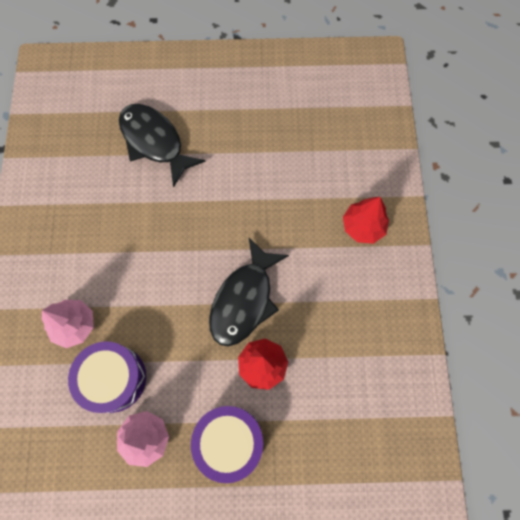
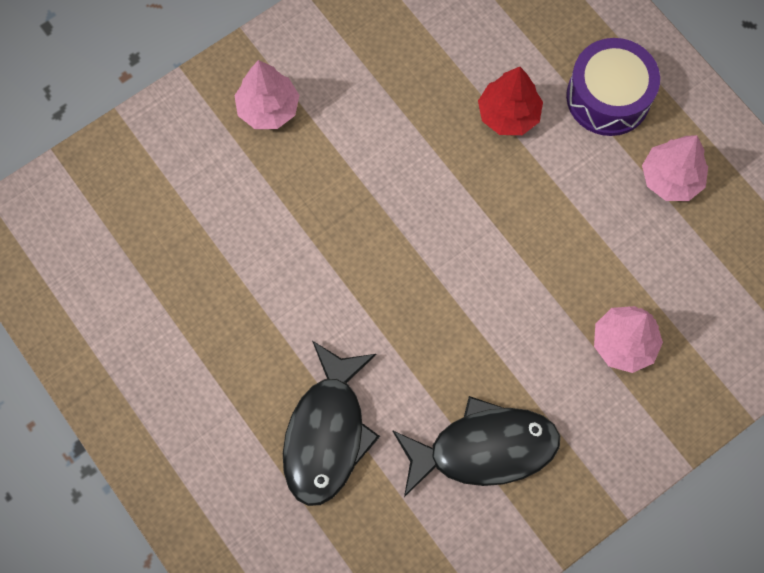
camera: 125 degrees left, 0 degrees up
purple drum [68,341,146,413] -> none
black fish [209,238,289,346] -> black fish moved to [392,396,560,497]
red tree [343,197,389,244] -> pink tree [234,60,299,129]

